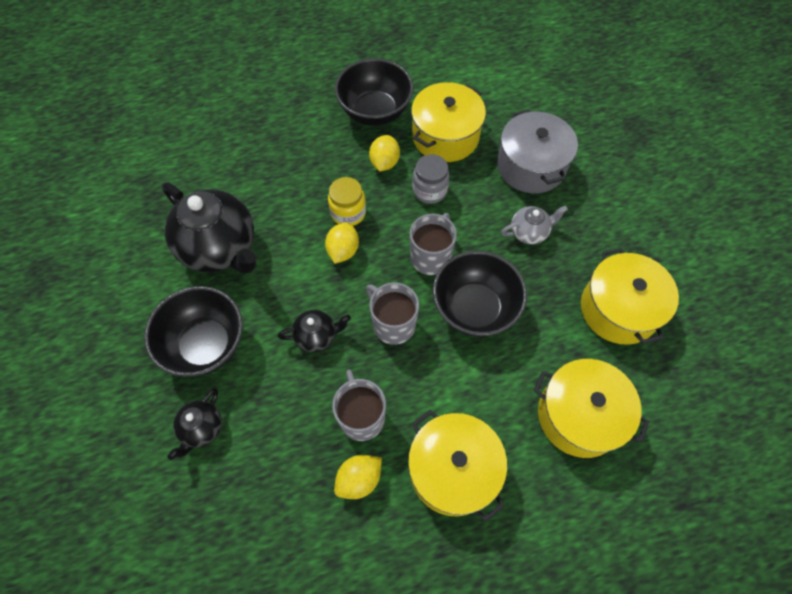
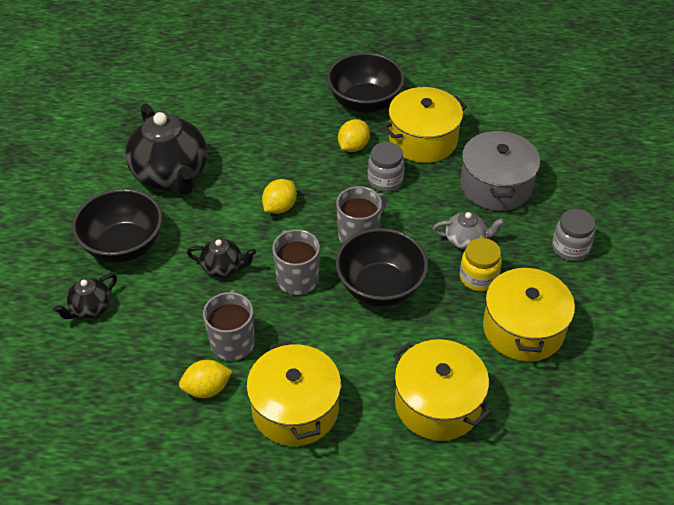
camera: 20 degrees right, 15 degrees down
yellow jar [328,177,366,226] -> yellow jar moved to [460,238,502,291]
none -> grey jar [552,209,595,261]

